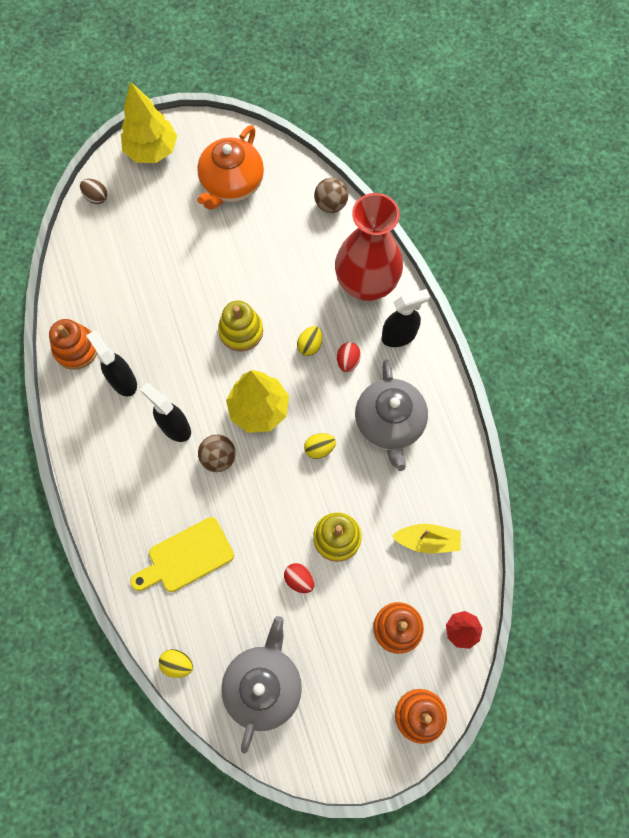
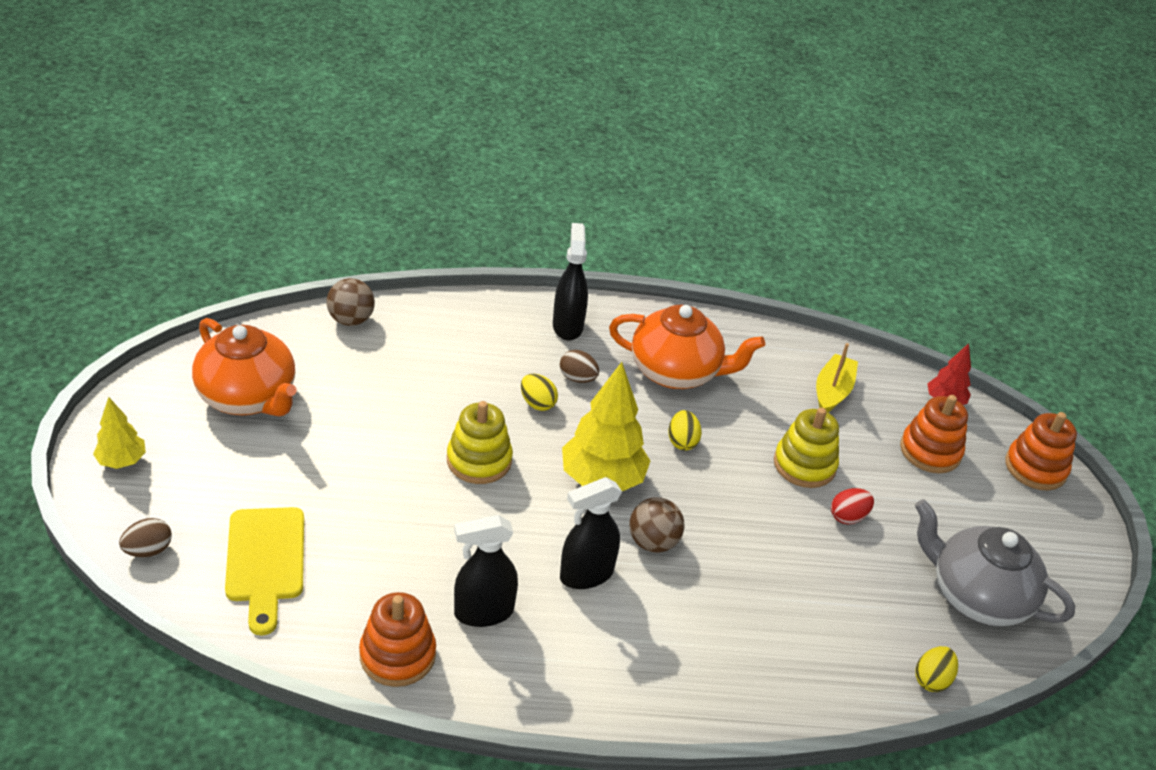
camera: 75 degrees left, 30 degrees down
yellow tree [121,81,177,163] -> yellow tree [93,397,146,469], size x0.54
yellow cutting board [130,517,234,592] -> yellow cutting board moved to [225,507,304,635]
red vase [335,193,403,301] -> none
red egg [337,342,361,372] -> brown egg [560,350,599,383]
grey teapot [355,359,428,471] -> orange teapot [609,305,765,389]

